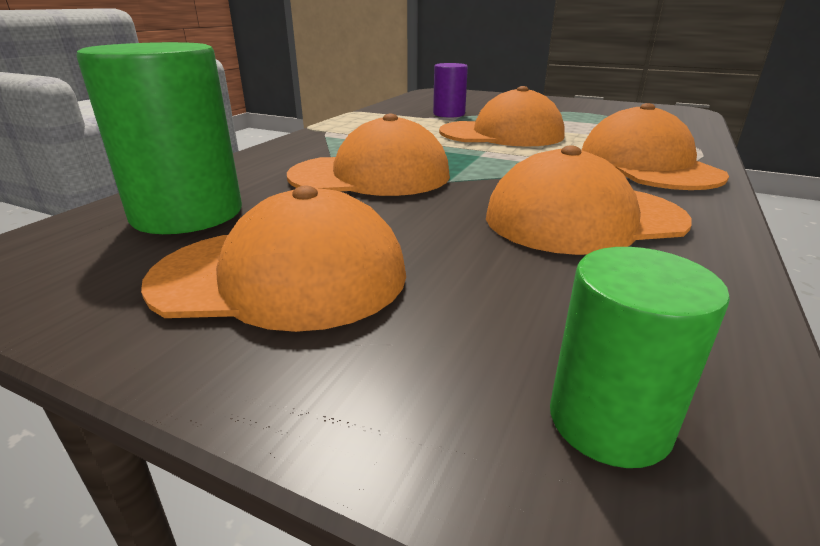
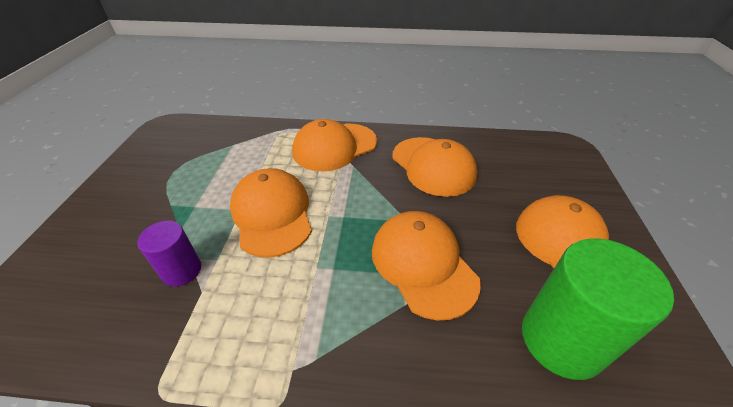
camera: 110 degrees left, 15 degrees up
green cylinder [550,247,730,468] -> none

